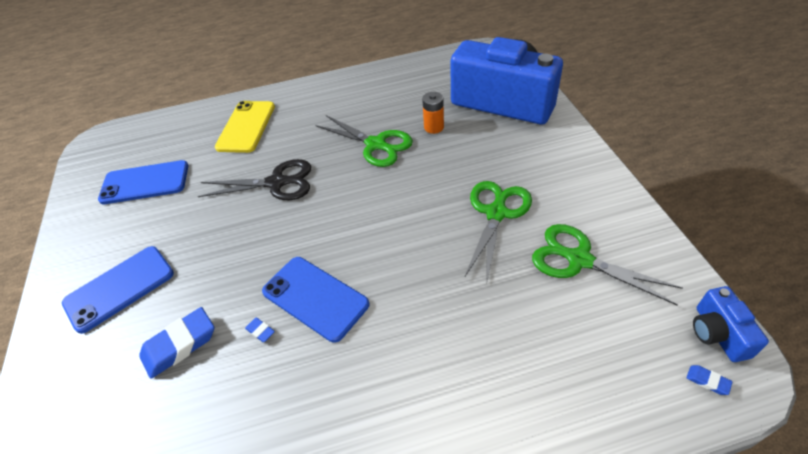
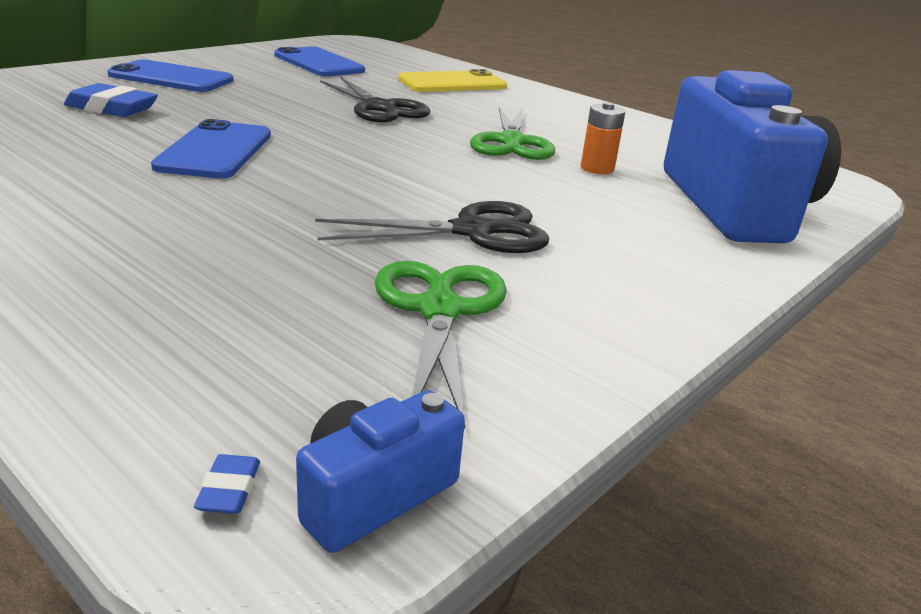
camera: 50 degrees right, 20 degrees down
blue eraser [245,318,275,342] -> none
green scissors [465,181,532,281] -> black scissors [315,201,549,253]

